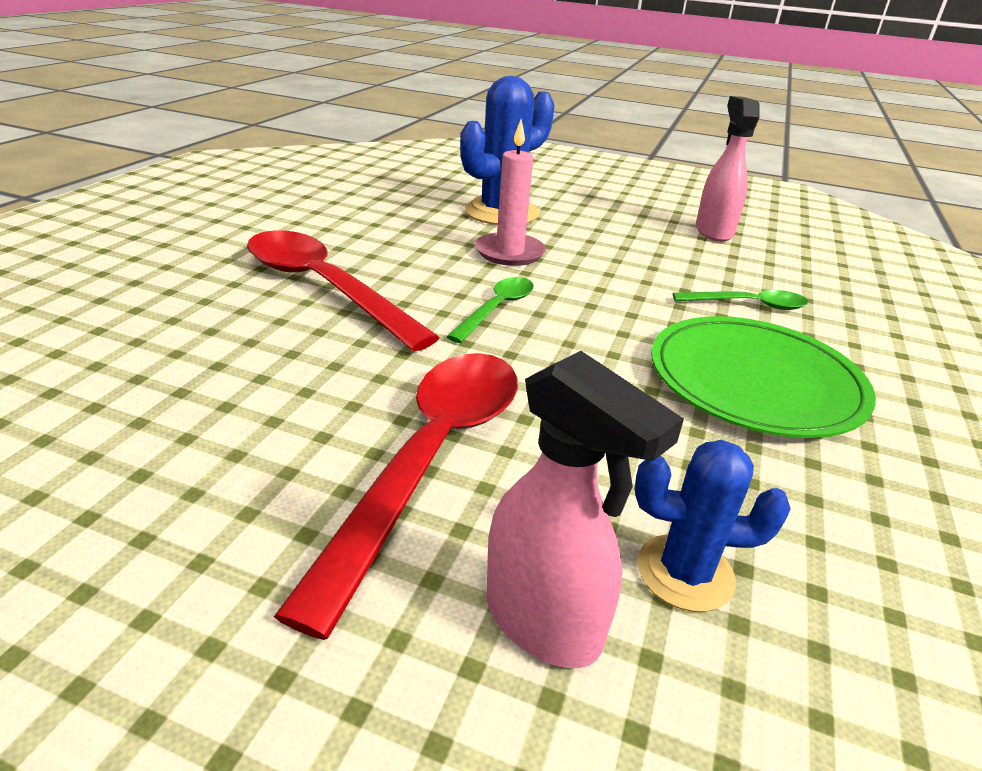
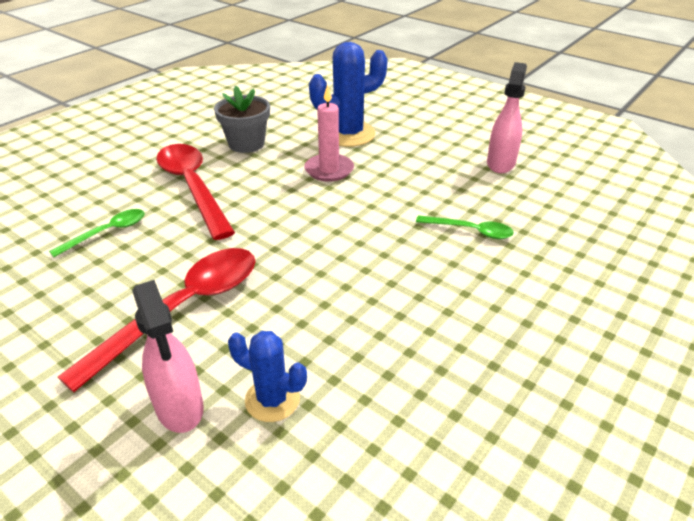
camera: 20 degrees right, 5 degrees up
green spoon [446,277,534,343] -> green spoon moved to [49,209,145,257]
green plate [651,316,876,438] -> none
none -> grey flower pot [214,85,270,153]

